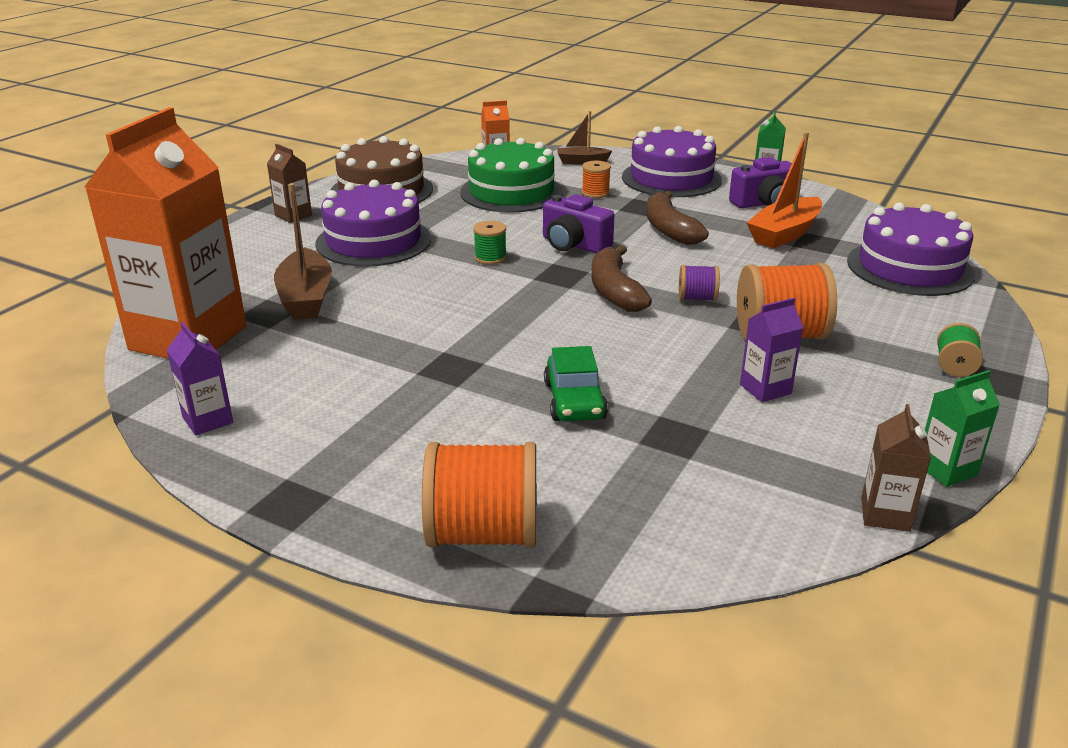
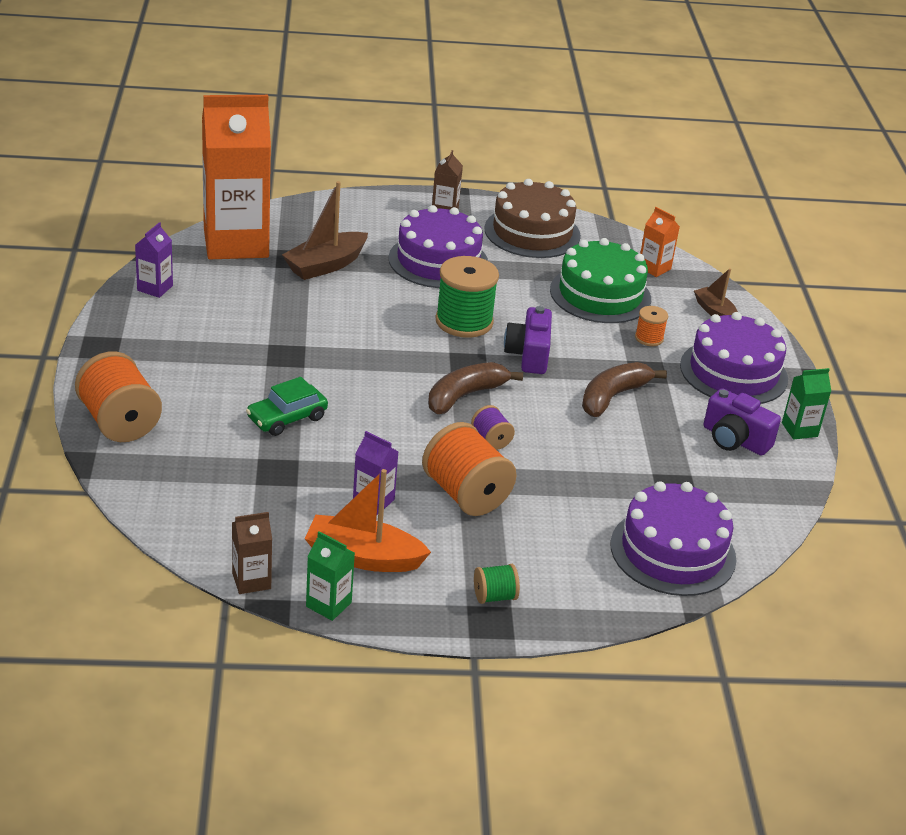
camera: 55 degrees right, 5 degrees up
green spool [473,221,507,265] -> green spool [435,256,499,338], size x2.00
orange boat [747,132,822,248] -> orange boat moved to [305,469,431,572]

